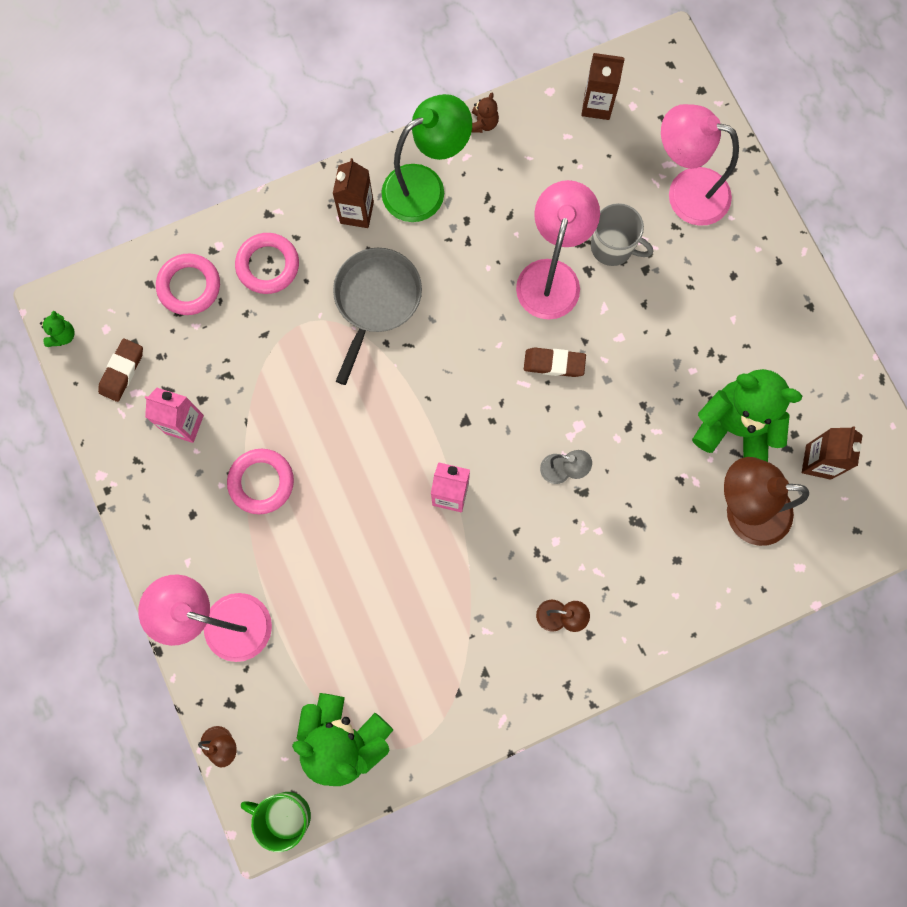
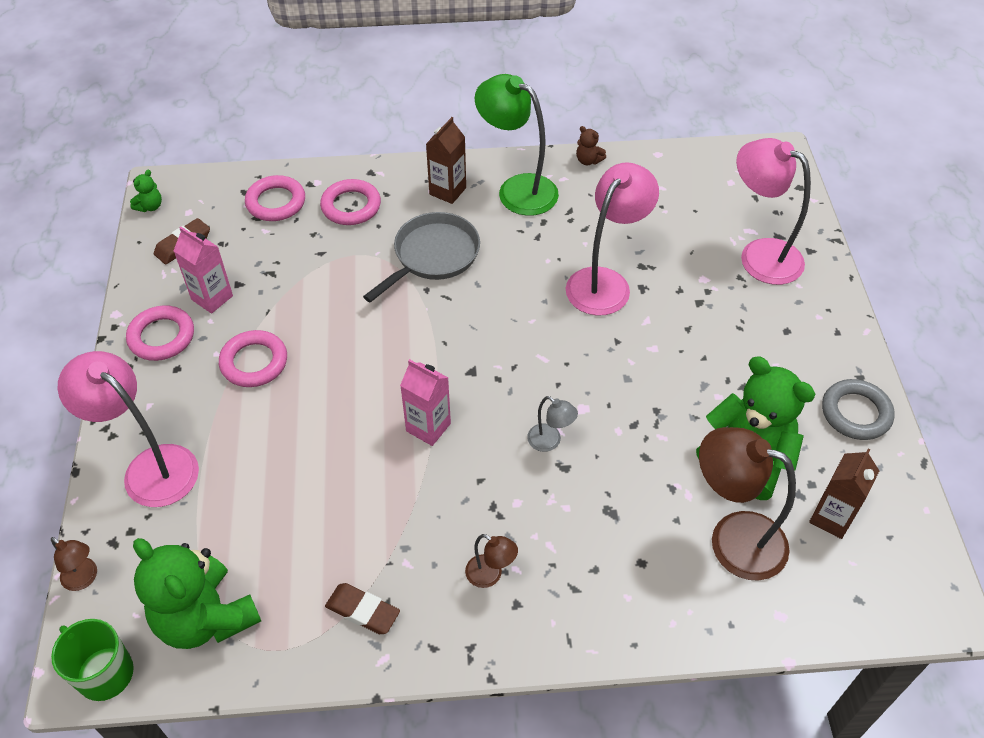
camera: 20 degrees right, 25 degrees down
green lamp [381,94,472,222] -> green lamp turned 135 degrees counterclockwise [475,74,559,216]
brown teddy bear [472,92,499,133] -> brown teddy bear turned 90 degrees clockwise [576,126,606,165]
brown eraser [524,348,586,377] -> brown eraser moved to [325,583,400,634]
brown carton [581,53,625,120] -> none
grey mug [591,203,653,266] -> none
none -> pink ring [126,305,194,361]
none -> grey ring [822,379,895,440]

